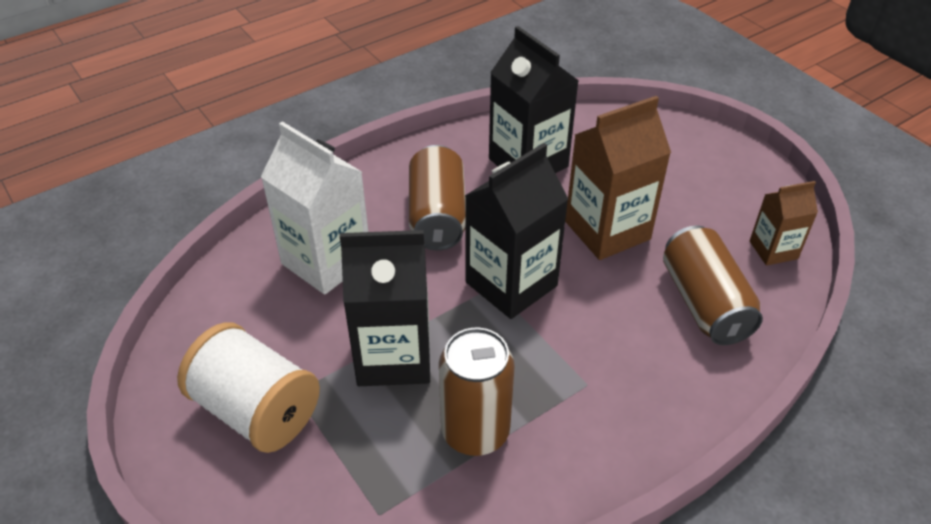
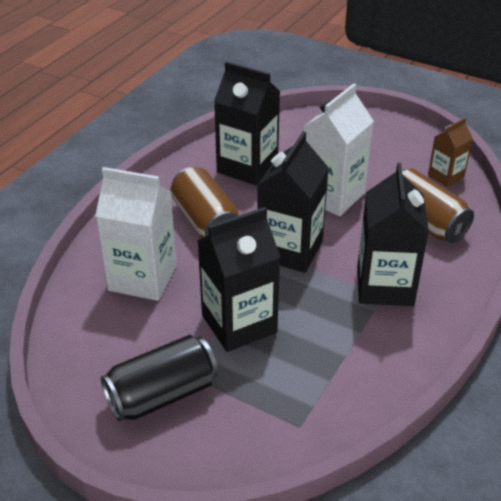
camera: 25 degrees left, 5 degrees down
white spool [177,322,320,453] -> black can [101,335,218,422]
brown can [439,327,515,456] -> none
brown carton [565,96,671,260] -> white carton [303,83,374,216]
none -> black carton [357,163,429,306]

